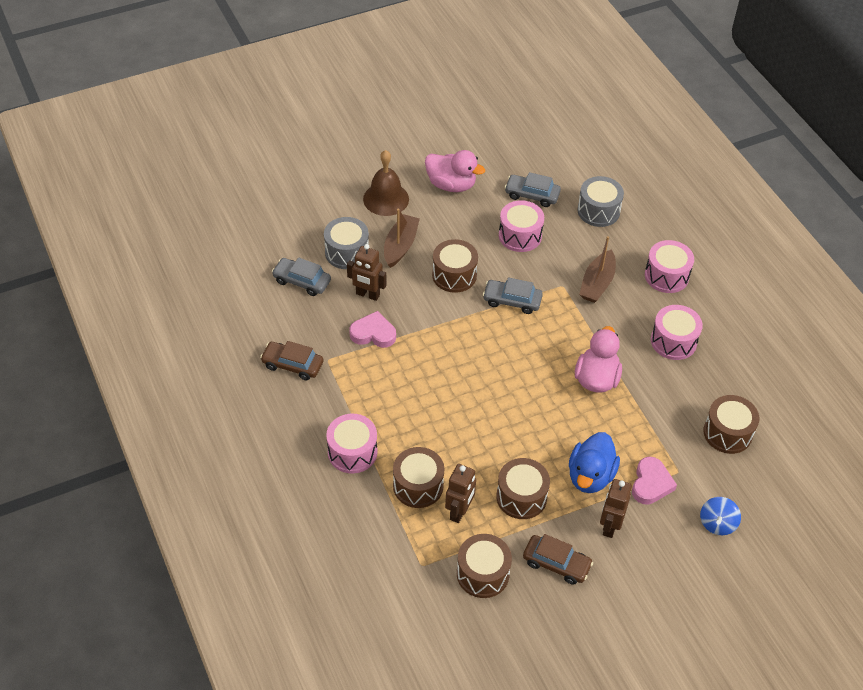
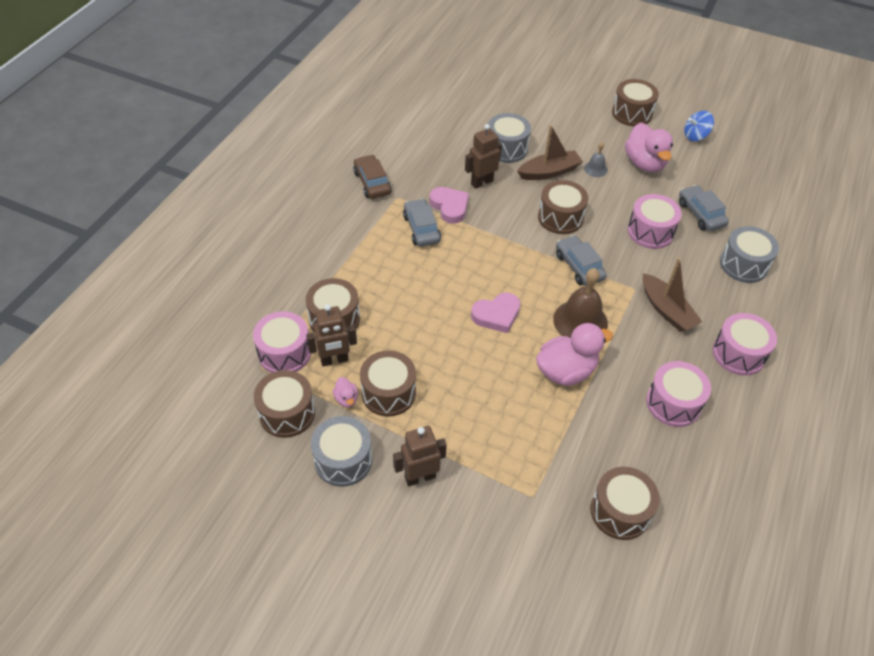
camera: 50 degrees right, 0 degrees up
grey car [272,258,331,296] -> grey car moved to [403,199,441,247]
pink drum [326,414,377,473] -> pink drum moved to [253,311,311,373]
brown robot [347,244,386,301] -> brown robot turned 75 degrees clockwise [465,124,502,189]
brown bell [363,150,409,216] -> brown bell moved to [553,268,608,338]
brown car [523,534,593,585] -> grey drum [311,416,372,487]
blue duck [569,432,620,493] -> none
brown boat [579,236,616,303] -> brown boat turned 105 degrees counterclockwise [643,258,702,332]
pink heart [632,457,677,505] -> pink heart moved to [471,293,520,333]
blue spinning top [700,497,741,535] -> blue spinning top moved to [684,111,714,141]
none -> pink duck [333,377,358,408]
none -> grey bell [584,142,608,177]
none -> brown drum [612,79,659,126]

